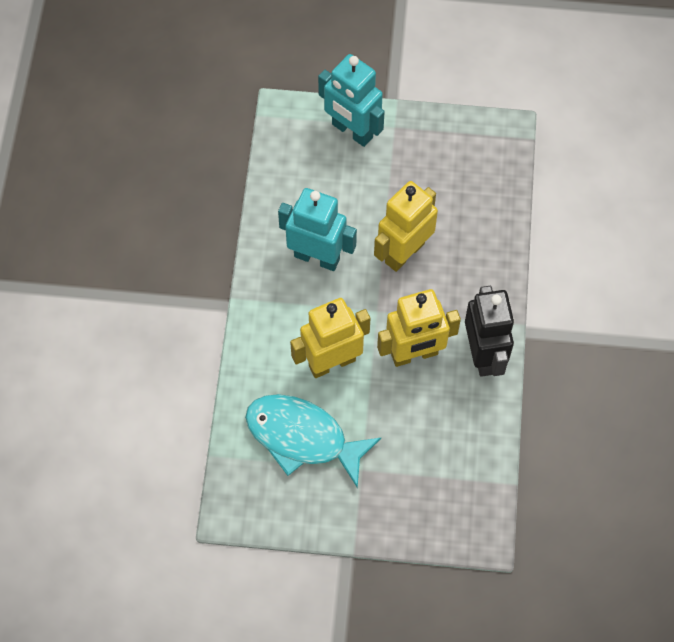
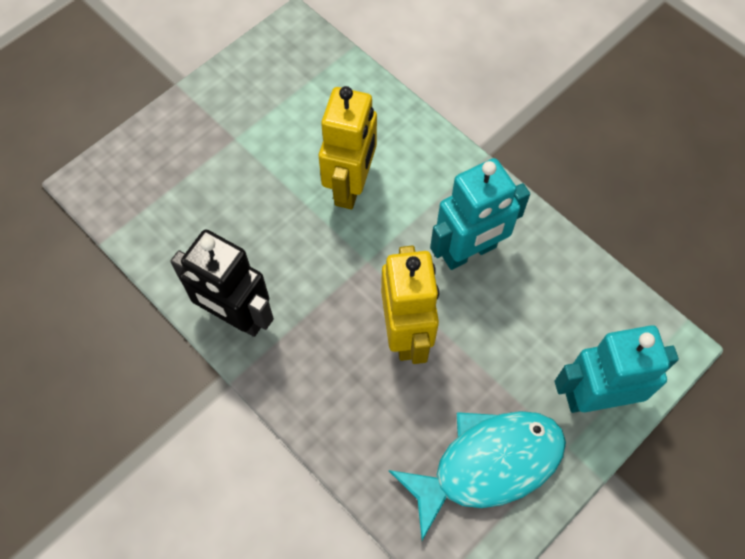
camera: 130 degrees right, 0 degrees up
turquoise fish [245,394,381,488] -> turquoise fish moved to [389,411,566,541]
yellow robot [377,289,461,367] -> none

